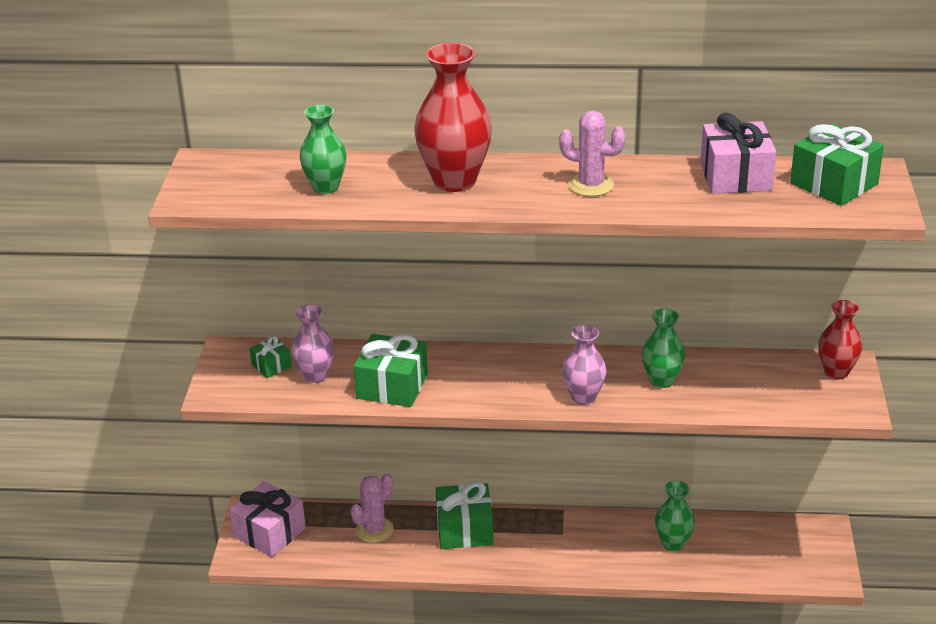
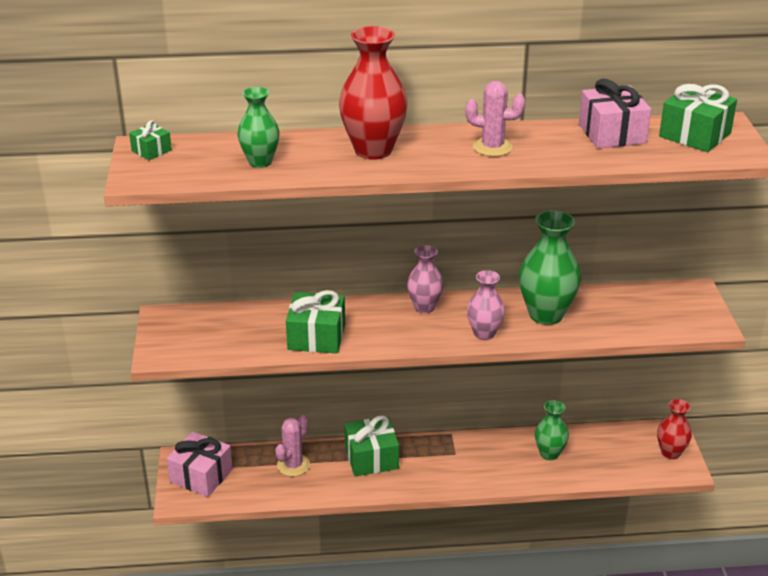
camera: 10 degrees left, 0 degrees up
green gift [249,336,292,378] -> green gift moved to [129,120,172,160]
pink vase [291,304,334,383] -> pink vase moved to [407,245,444,313]
green vase [642,309,685,388] -> green vase [519,210,581,325], size x1.65
red vase [818,300,862,379] -> red vase moved to [657,399,692,459]

